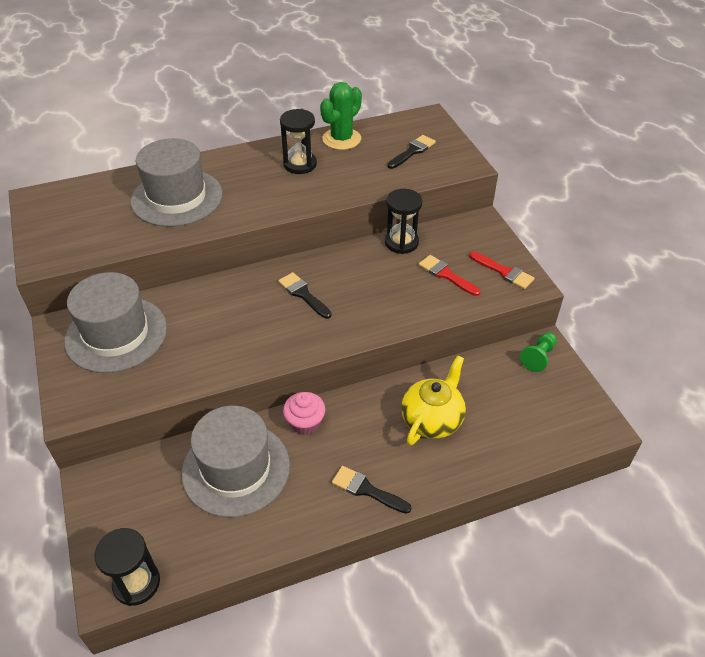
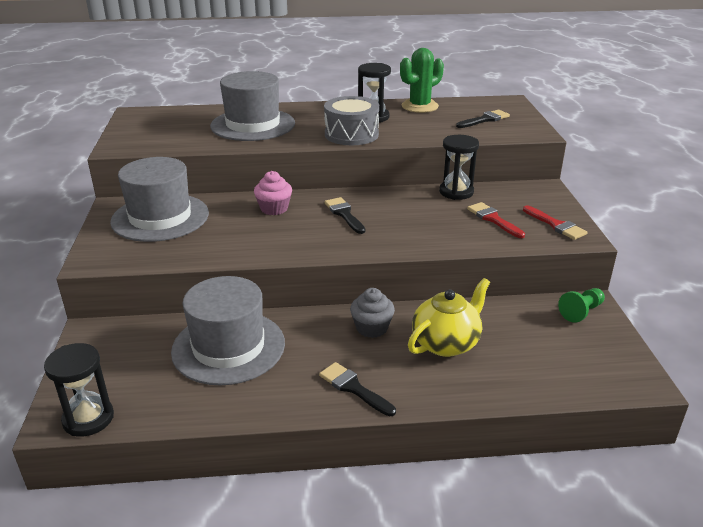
camera: 15 degrees right, 15 degrees down
pink cupcake [283,392,325,435] -> pink cupcake moved to [254,171,292,215]
none -> grey drum [324,96,379,145]
none -> grey cupcake [350,288,395,338]

